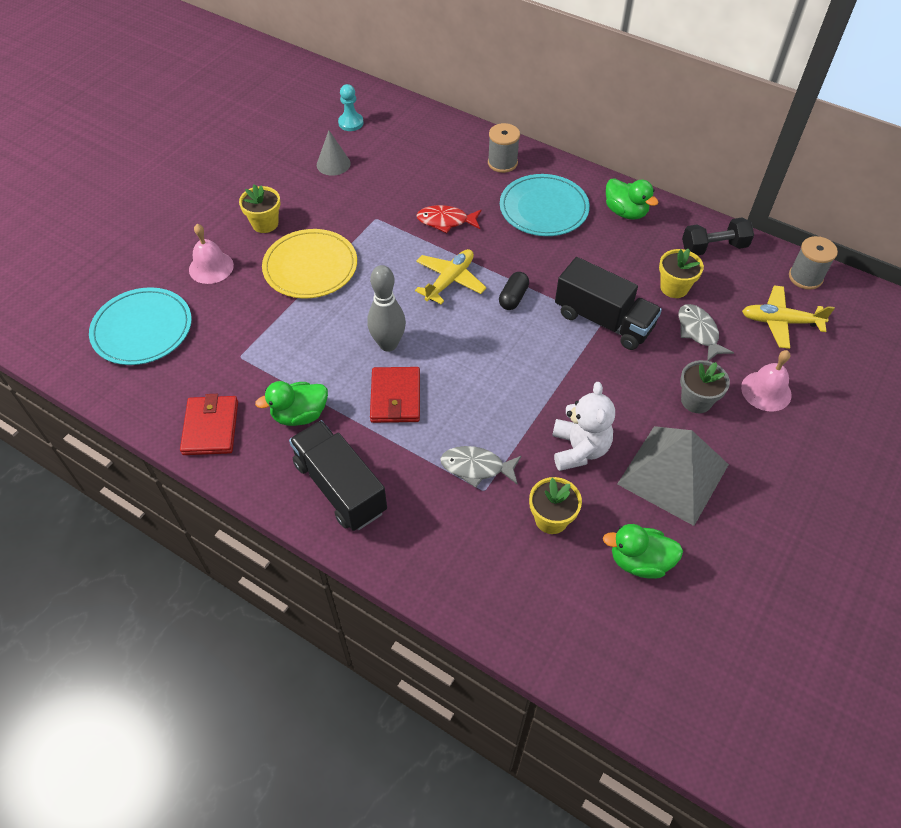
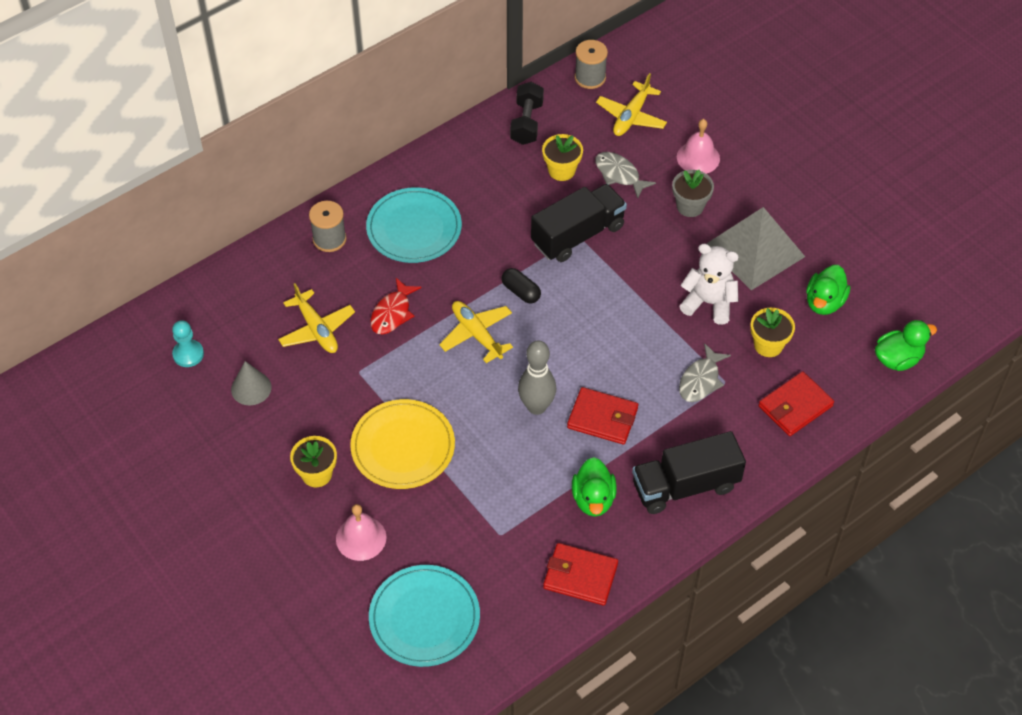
camera: 70 degrees left, 0 degrees up
green duck [606,178,659,220] -> green duck moved to [875,320,937,371]
grey fish [679,304,734,361] -> grey fish turned 45 degrees clockwise [595,152,656,199]
none -> yellow plane [278,283,355,353]
none -> red wallet [759,371,834,436]

